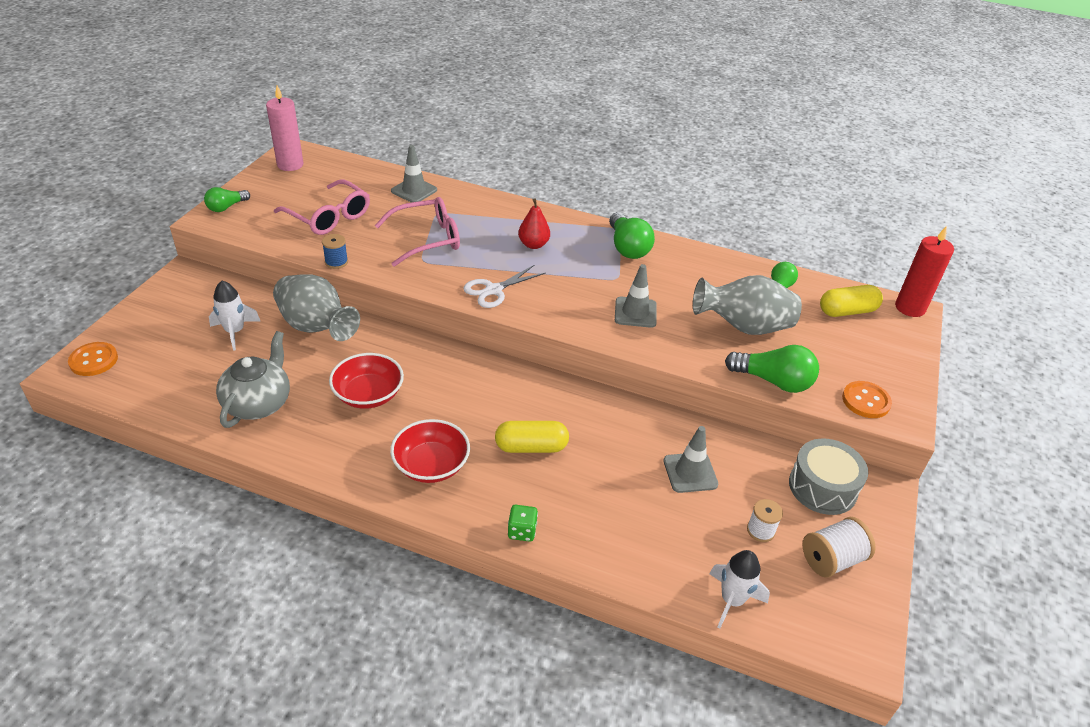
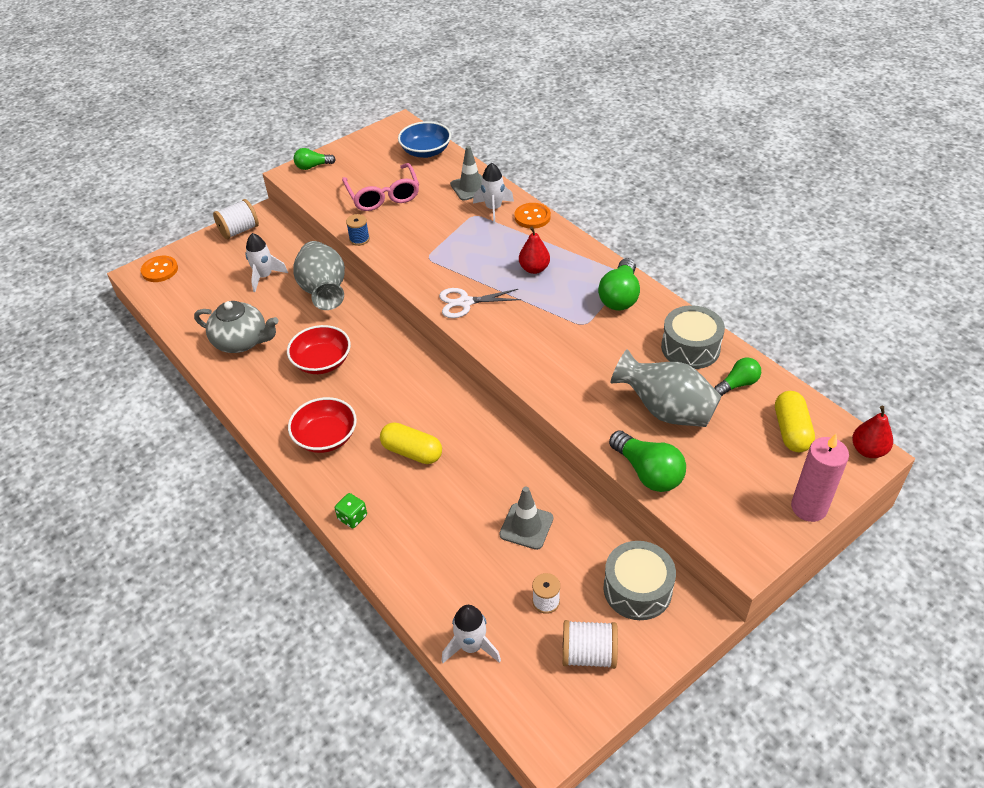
camera: 35 degrees right, 5 degrees up
grey teapot [216,331,290,428] -> grey teapot turned 60 degrees clockwise [194,301,278,353]
pink candle [266,86,303,171] -> pink candle moved to [791,434,849,522]
pink glasses [375,197,460,267] -> none
grey traffic cone [615,264,657,328] -> none
yellow capsule [820,285,883,317] -> yellow capsule turned 75 degrees clockwise [775,391,815,452]
orange button [842,381,892,418] -> orange button moved to [514,203,551,229]
red candle [895,226,954,317] -> red pear [852,406,893,458]
none -> white spool [213,199,259,239]
none -> blue bowl [398,121,451,158]
none -> white rocket [473,163,514,224]
none -> grey drum [661,305,725,369]

